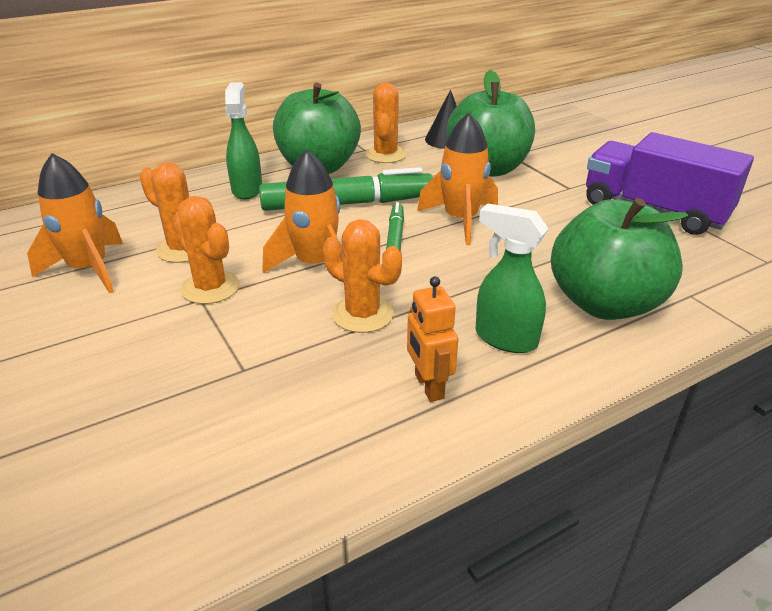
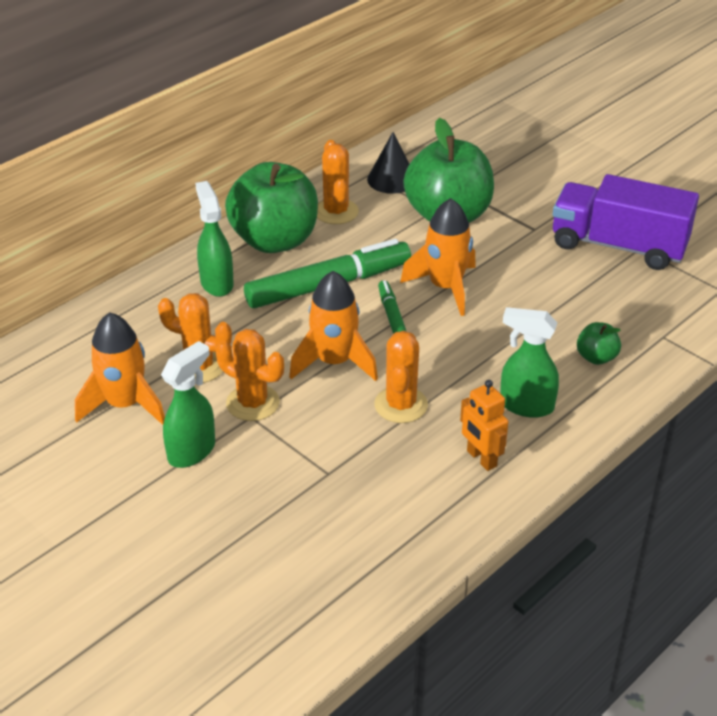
camera: 15 degrees left, 5 degrees up
orange cactus [323,219,402,333] -> orange cactus turned 75 degrees clockwise [374,331,428,423]
green apple [551,198,688,320] -> green apple [577,322,621,365], size x0.43
none -> green spray bottle [161,341,215,468]

